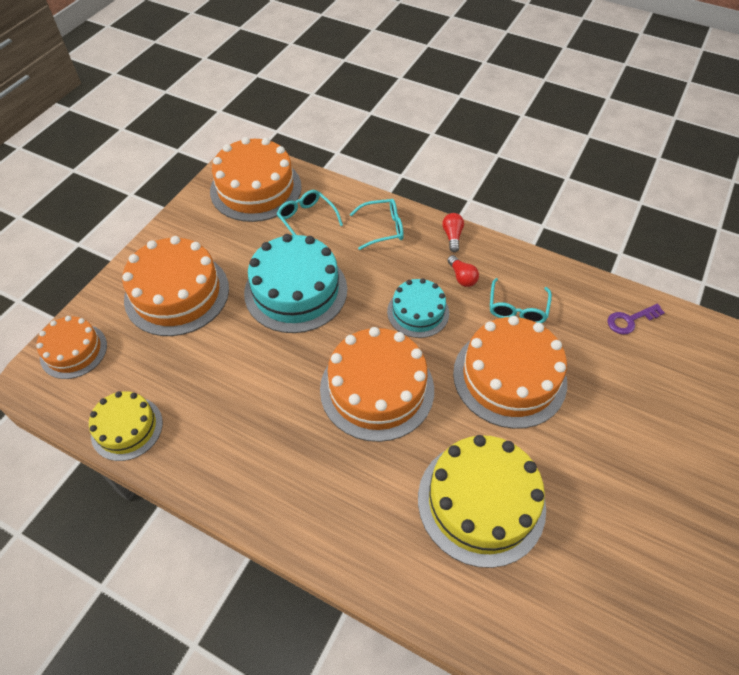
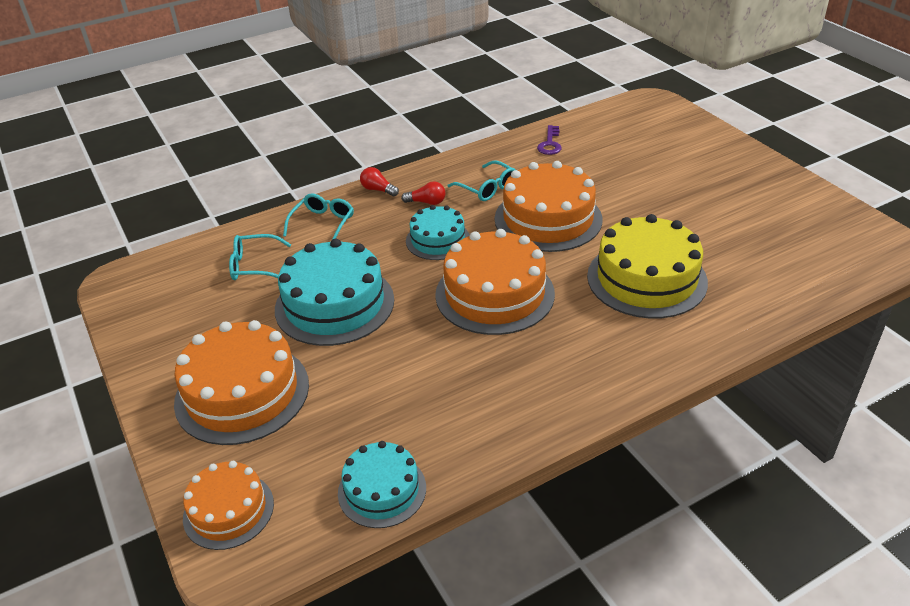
camera: 55 degrees left, 15 degrees down
yellow cake [89,391,163,461] -> turquoise cake [338,441,426,528]
orange cake [210,137,302,222] -> none

